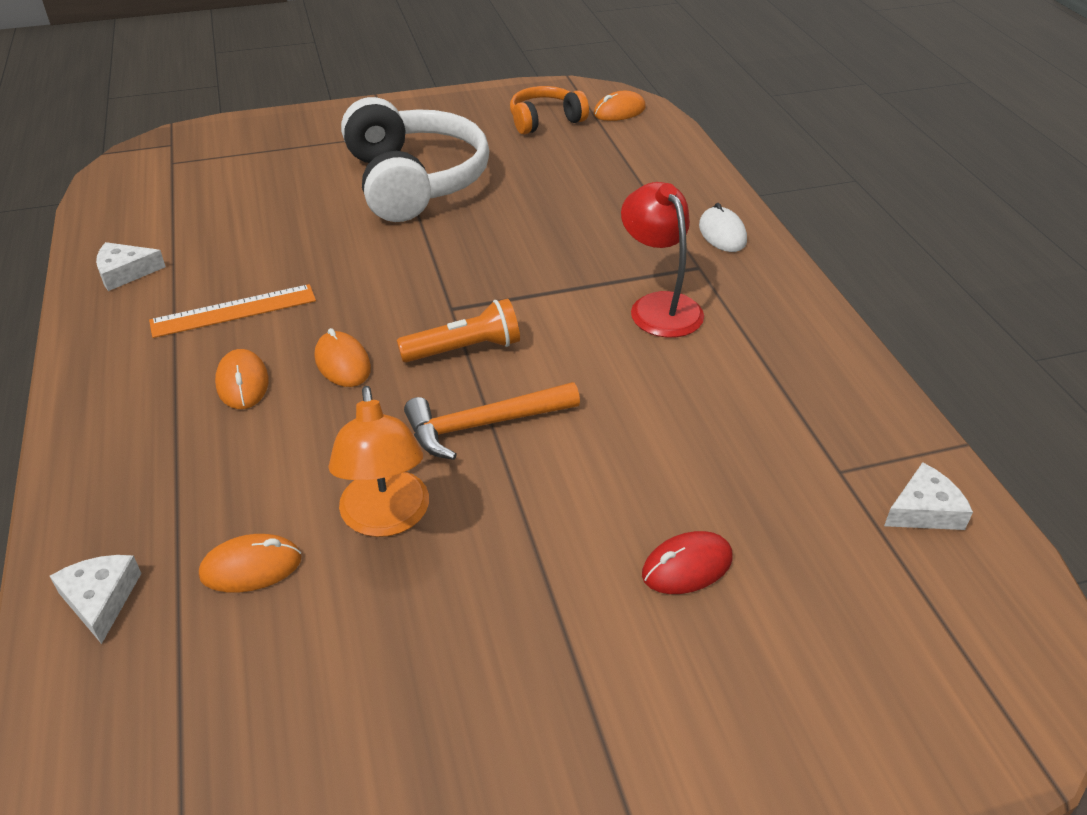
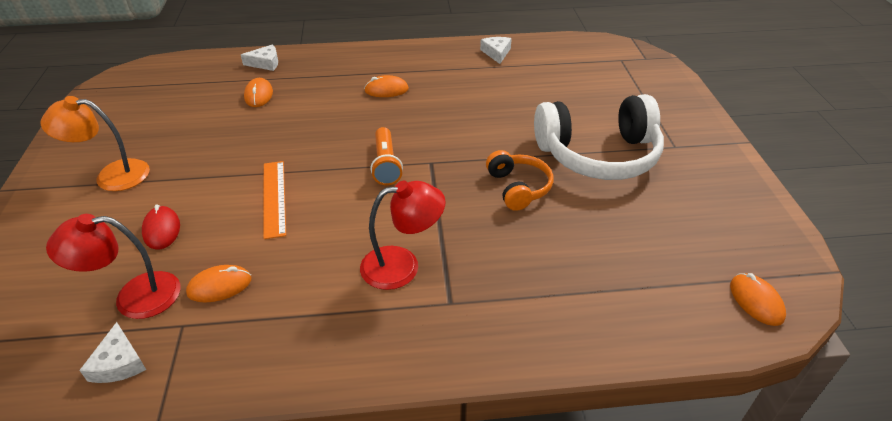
camera: 100 degrees right, 0 degrees up
orange ruler [149,284,316,338] -> orange ruler moved to [263,161,286,239]
orange mouse [315,328,371,387] -> orange mouse moved to [186,265,252,303]
orange lamp [328,386,429,537] -> orange lamp moved to [40,96,150,191]
orange hammer [404,382,580,460] -> none
orange headphones [510,86,589,134] -> orange headphones moved to [486,150,553,211]
white mouse [699,203,747,252] -> none
none -> red lamp [46,214,180,319]

